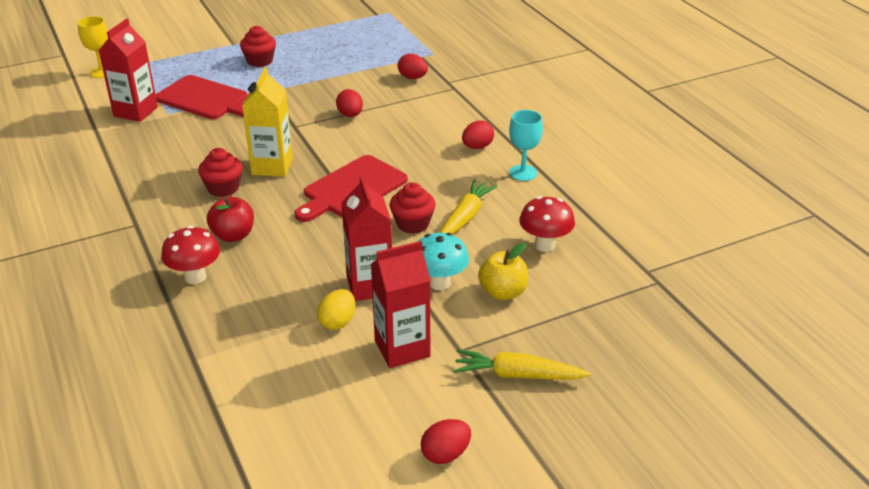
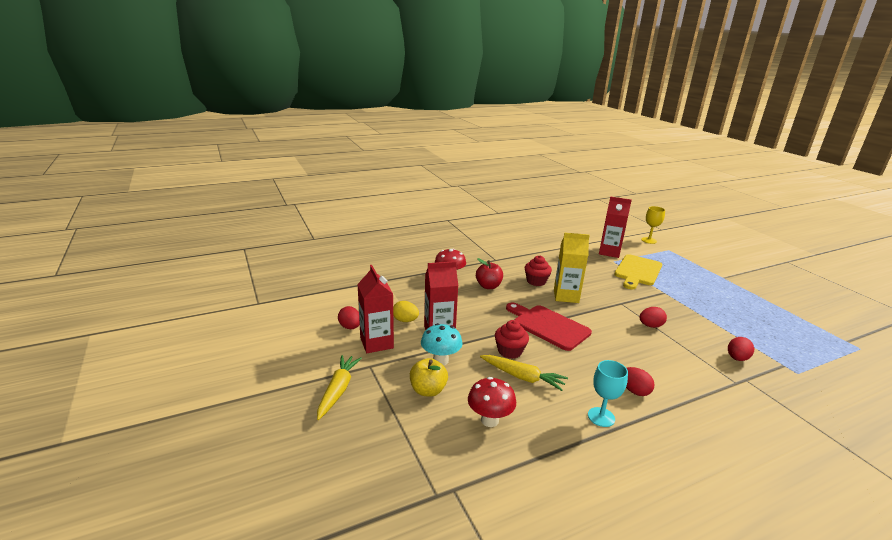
camera: 90 degrees right, 10 degrees down
red cutting board [156,75,247,119] -> yellow cutting board [614,254,662,289]
red cupcake [240,26,276,67] -> none
red egg [421,419,471,464] -> red egg moved to [338,306,360,329]

